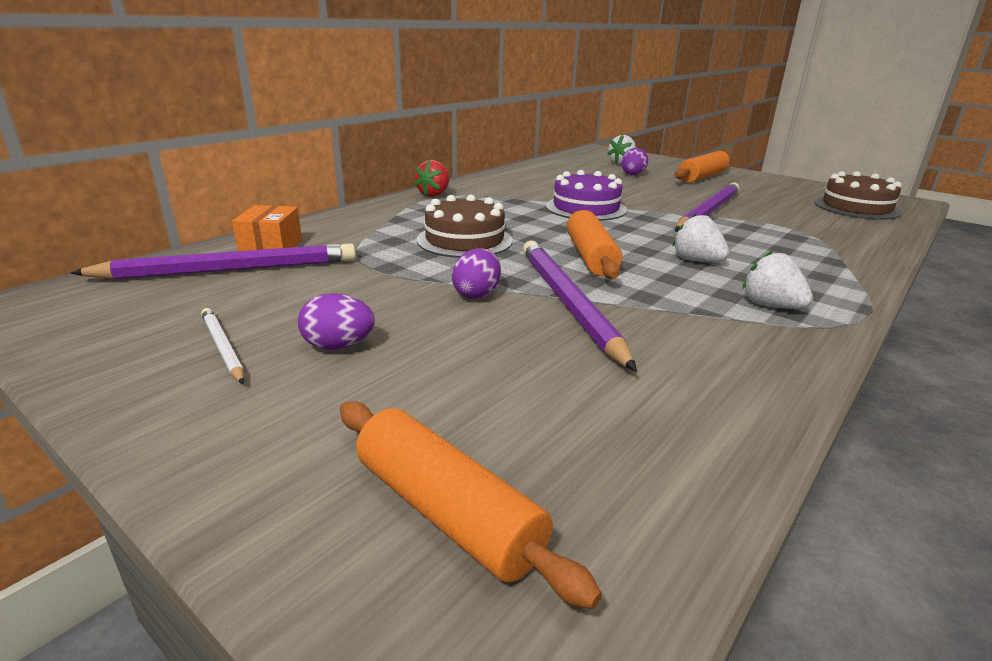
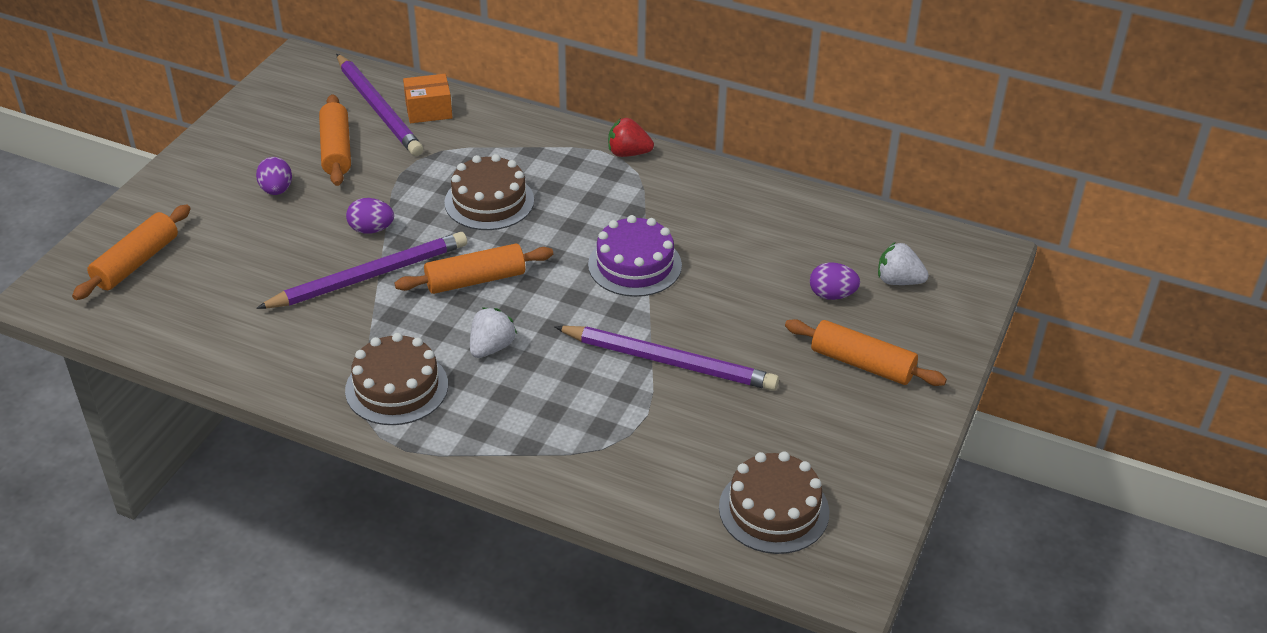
camera: 75 degrees right, 15 degrees up
white pencil [201,308,244,384] -> none
white strawberry [743,251,813,309] -> brown cake [345,333,448,425]
none -> orange rolling pin [319,94,351,186]

